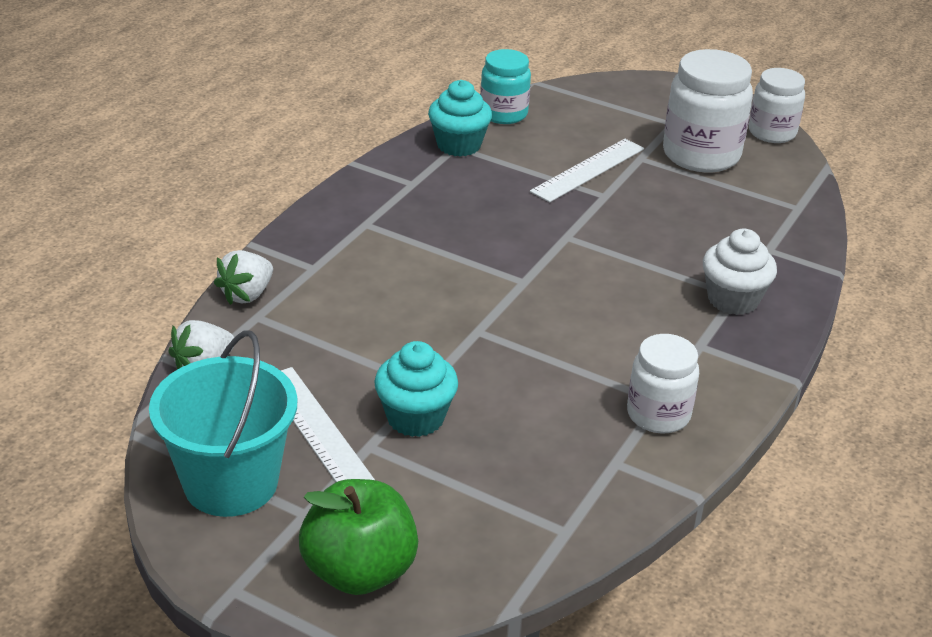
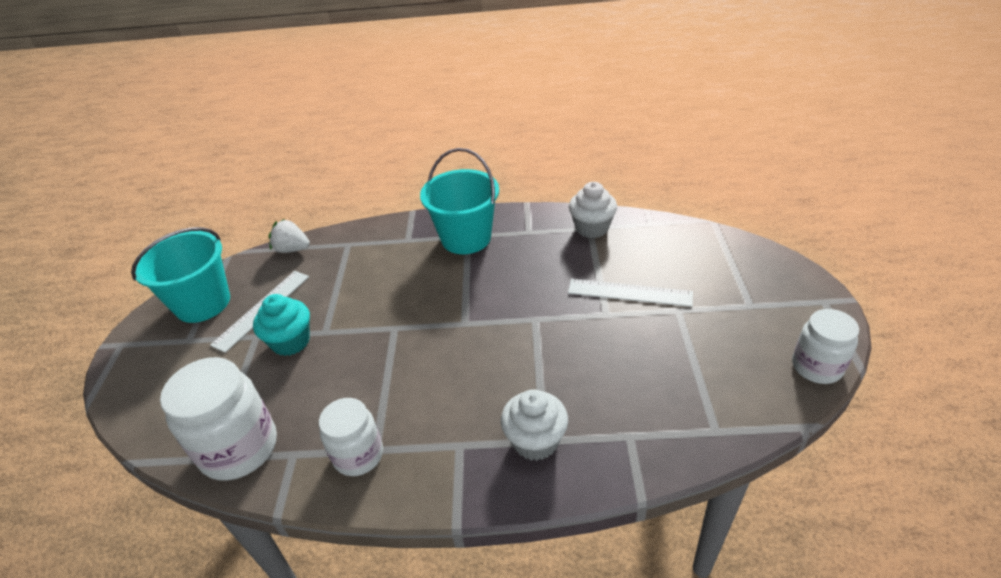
camera: 65 degrees right, 5 degrees up
white strawberry [214,250,273,305] -> none
green apple [299,479,418,595] -> none
turquoise cupcake [428,80,492,157] -> white cupcake [569,182,617,238]
turquoise jar [480,49,531,124] -> none
white jar [663,49,753,172] -> white jar moved to [160,357,277,481]
none -> turquoise bucket [420,148,499,254]

